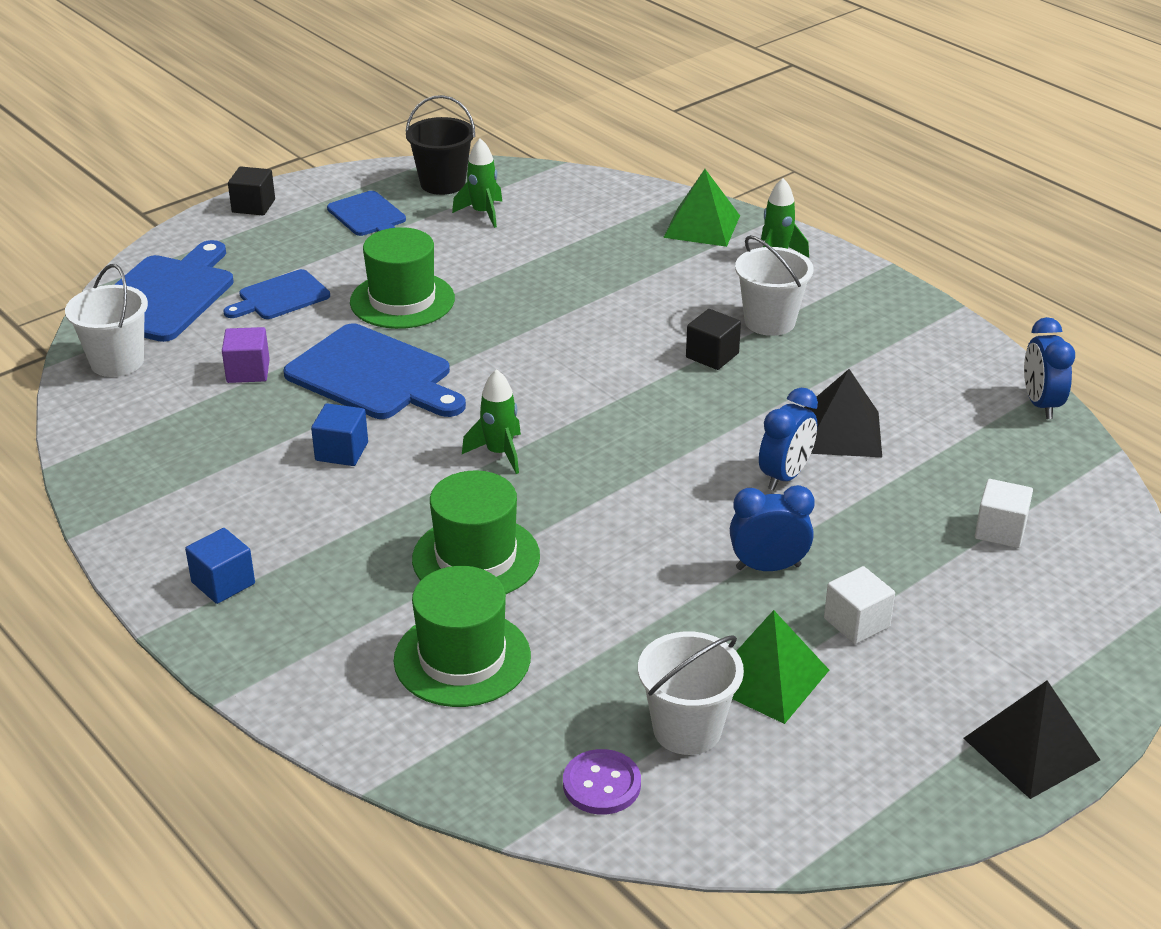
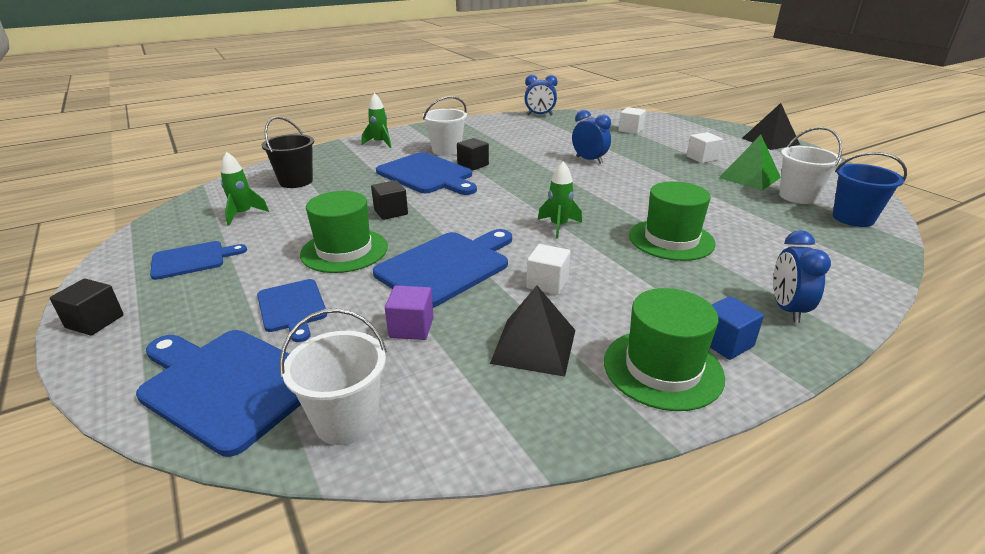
camera: 80 degrees left, 5 degrees down
blue cube [311,403,368,466] -> white cube [526,244,571,295]
green hat [394,566,531,707] -> green hat moved to [604,288,725,411]
black bucket [405,95,475,195] -> black bucket moved to [262,116,314,188]
purple button [563,749,641,815] -> blue bucket [833,152,907,227]
green pyramid [663,169,740,247] -> none
blue clock [730,485,815,571] -> blue clock moved to [773,230,831,323]
black pyramid [804,369,882,457] -> black pyramid moved to [490,286,575,377]
none -> black cube [371,180,408,220]
none -> blue cutting board [376,152,477,195]

